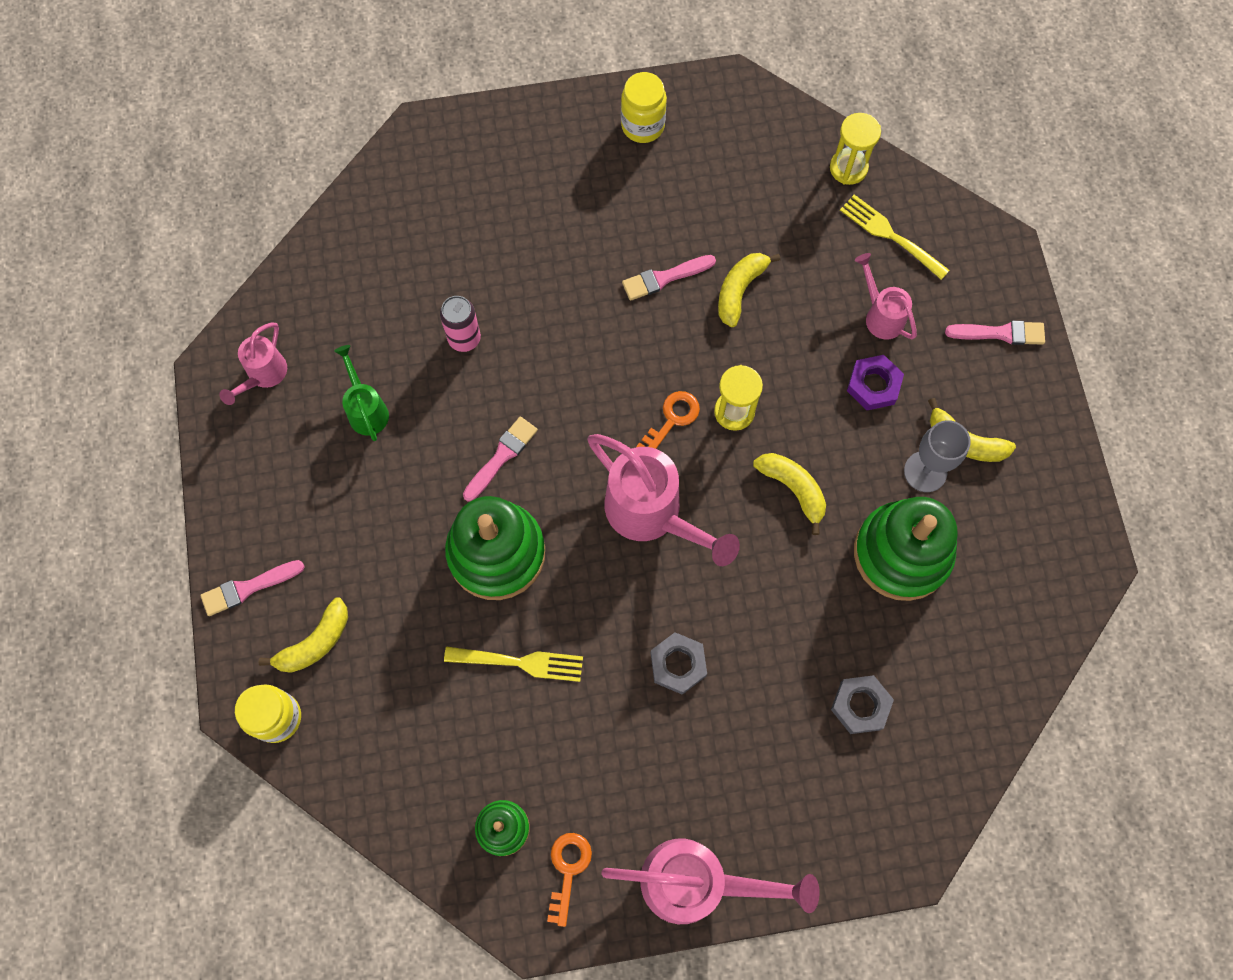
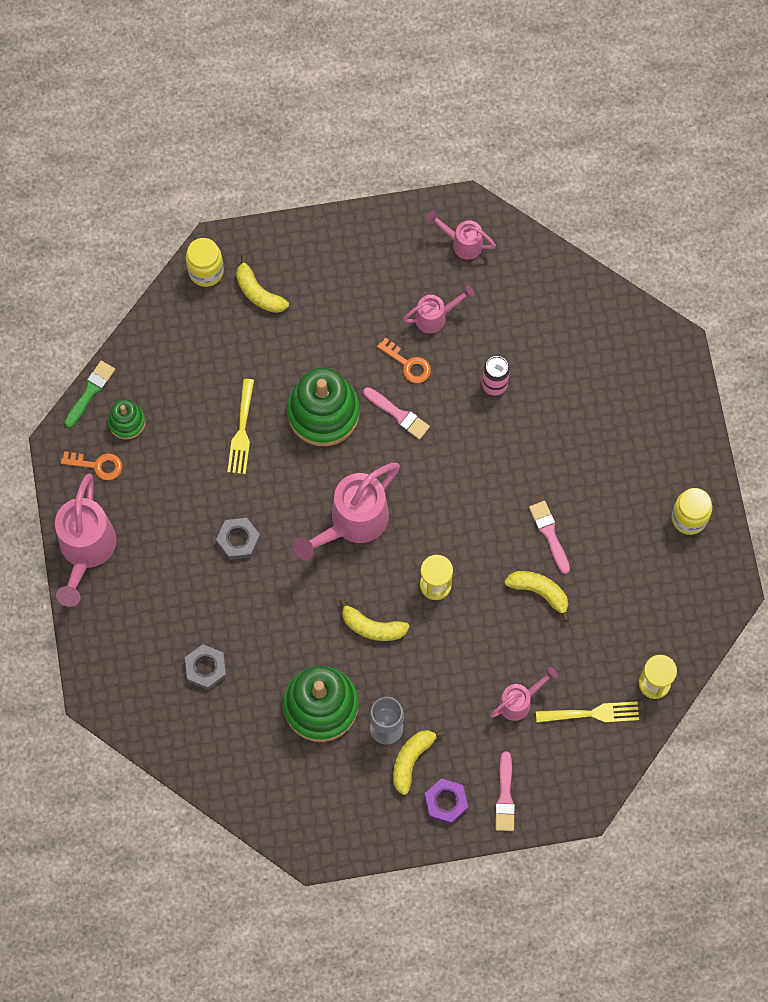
camera: 90 degrees right, 0 degrees up
pink brush [200,560,305,616] -> none
green watering can [334,345,389,441] -> pink watering can [403,285,474,333]
orange key [636,391,700,449] -> orange key moved to [377,338,431,383]
yellow banana [753,453,826,535] -> yellow banana turned 60 degrees clockwise [339,598,410,641]
yellow fork [840,194,950,280] -> yellow fork turned 45 degrees clockwise [536,702,639,723]
purple nut [847,355,904,410] -> purple nut moved to [425,778,468,824]
none -> green brush [64,361,115,428]

